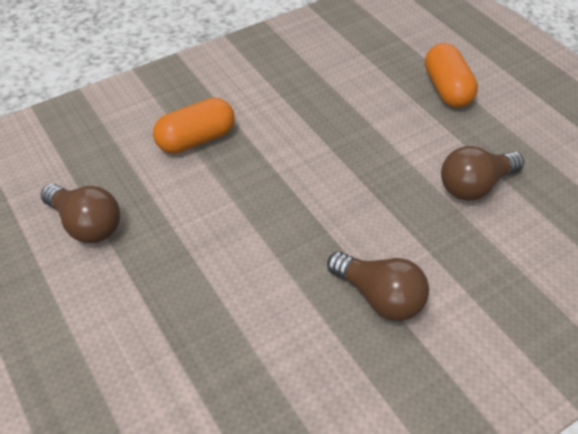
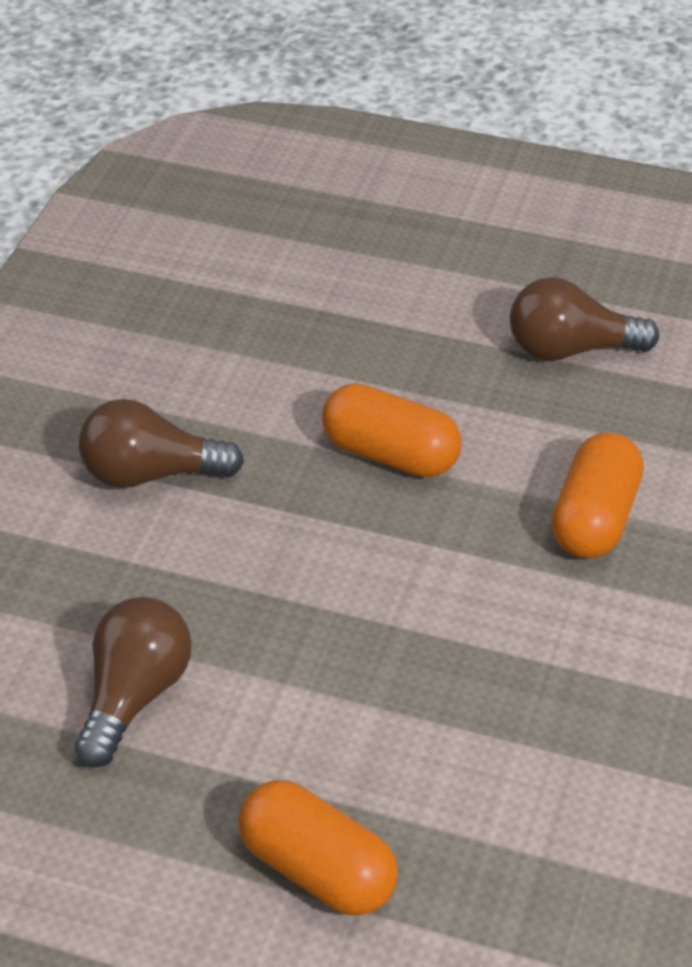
camera: 140 degrees right, 5 degrees down
none -> orange capsule [322,383,462,477]

